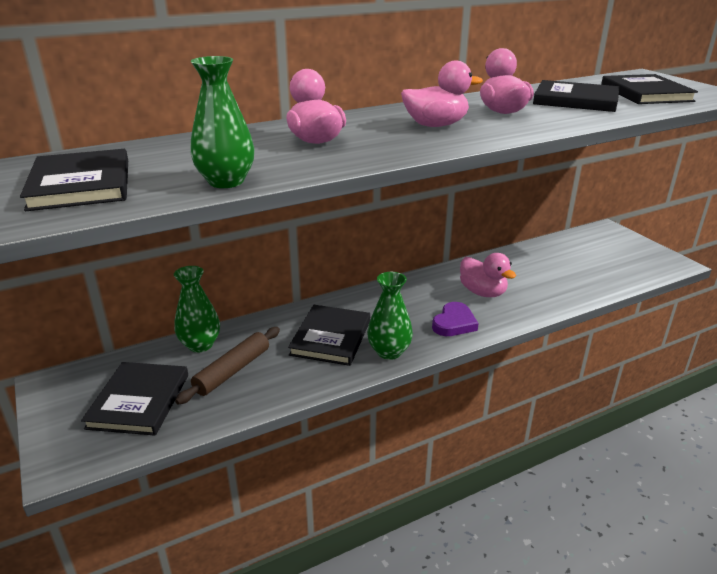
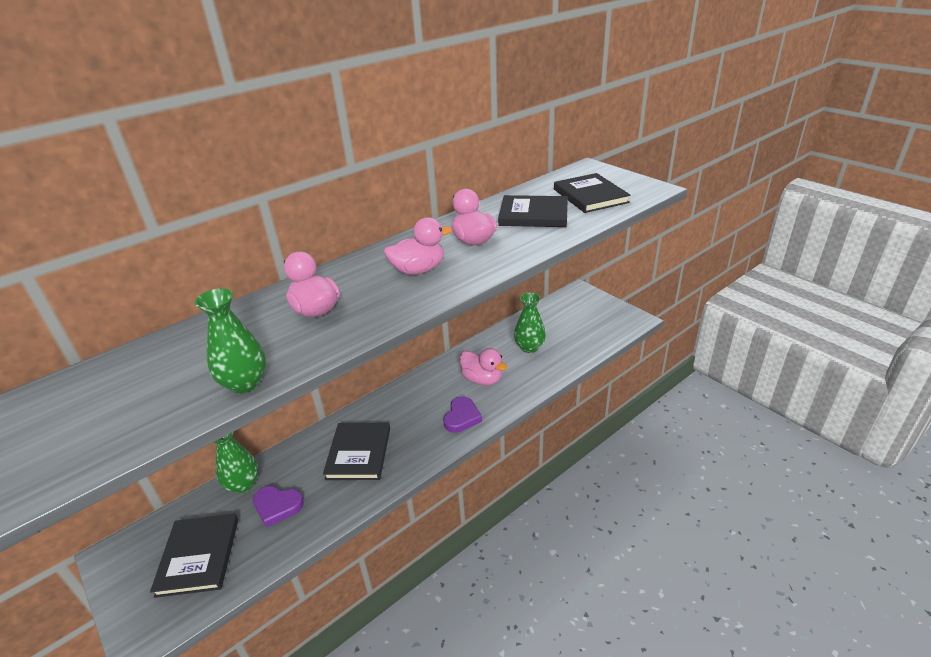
camera: 10 degrees left, 5 degrees up
black book [20,149,128,211] -> none
brown rolling pin [175,327,280,405] -> purple heart [253,486,304,527]
green vase [367,272,413,360] -> green vase moved to [514,293,546,353]

